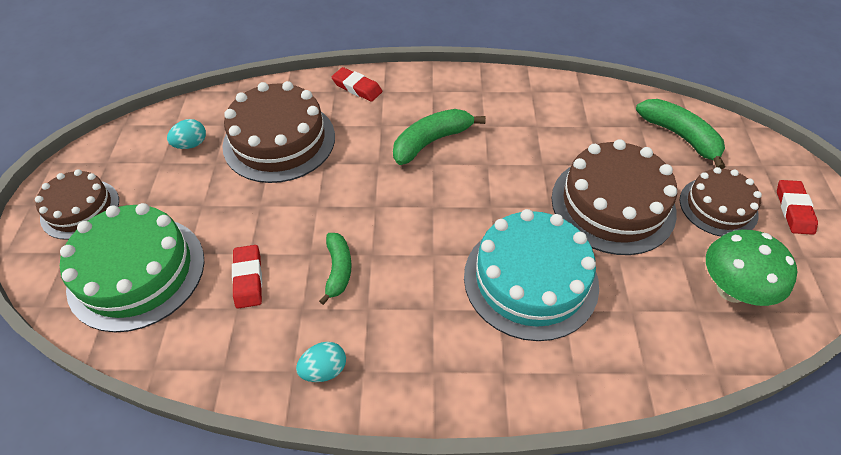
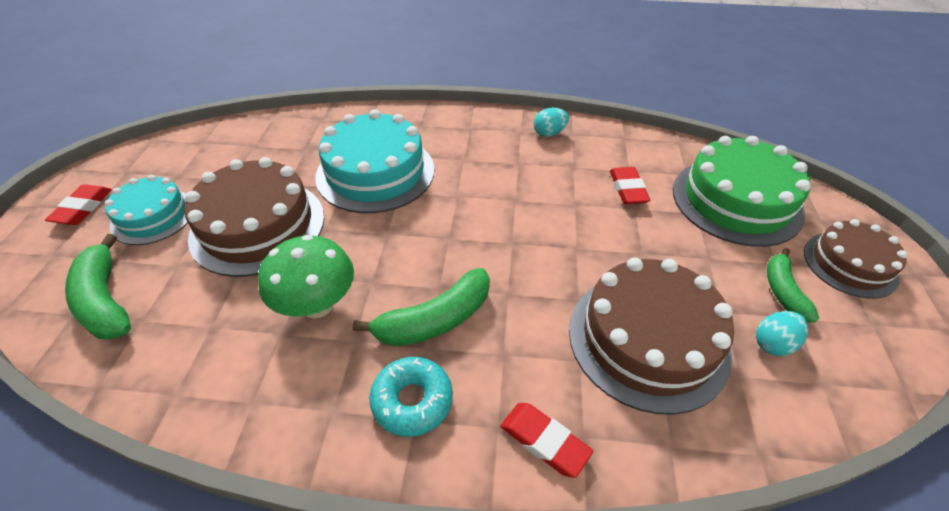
camera: 175 degrees left, 5 degrees down
green banana [319,233,352,305] -> green banana moved to [767,248,819,323]
brown cake [680,167,762,237] -> turquoise cake [105,175,188,245]
green mushroom [706,230,797,306] -> green mushroom moved to [258,235,354,318]
none -> turquoise donut [369,357,453,437]

